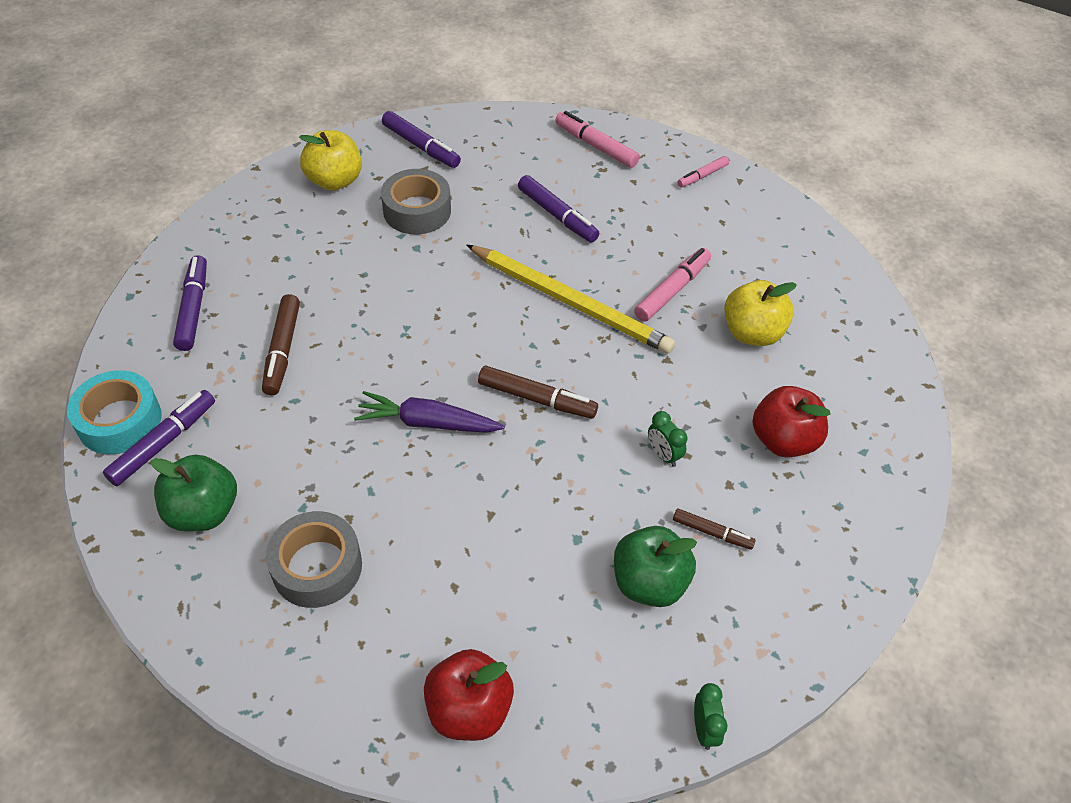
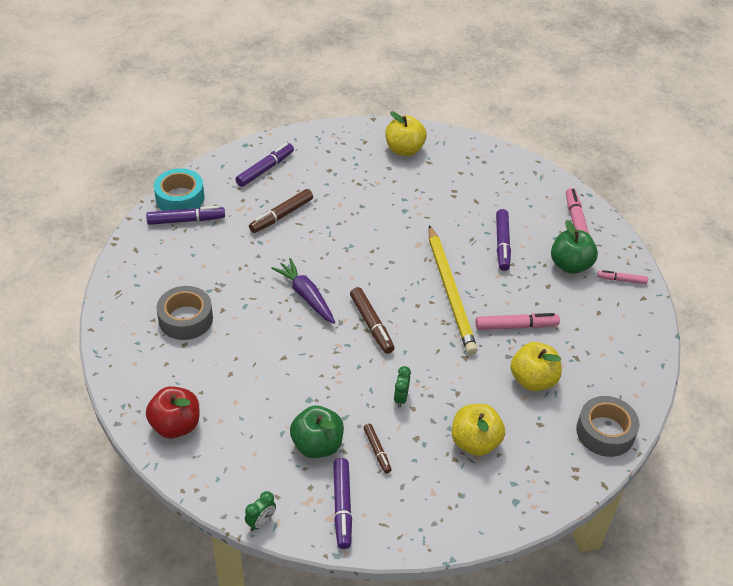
camera: 45 degrees right, 5 degrees down
green apple [151,455,237,531] -> green apple moved to [551,220,598,274]
grey tape [381,169,451,234] -> grey tape moved to [576,396,639,457]
purple marker [382,111,461,168] -> purple marker moved to [333,458,352,549]
red apple [752,386,831,457] -> yellow apple [452,404,505,456]

